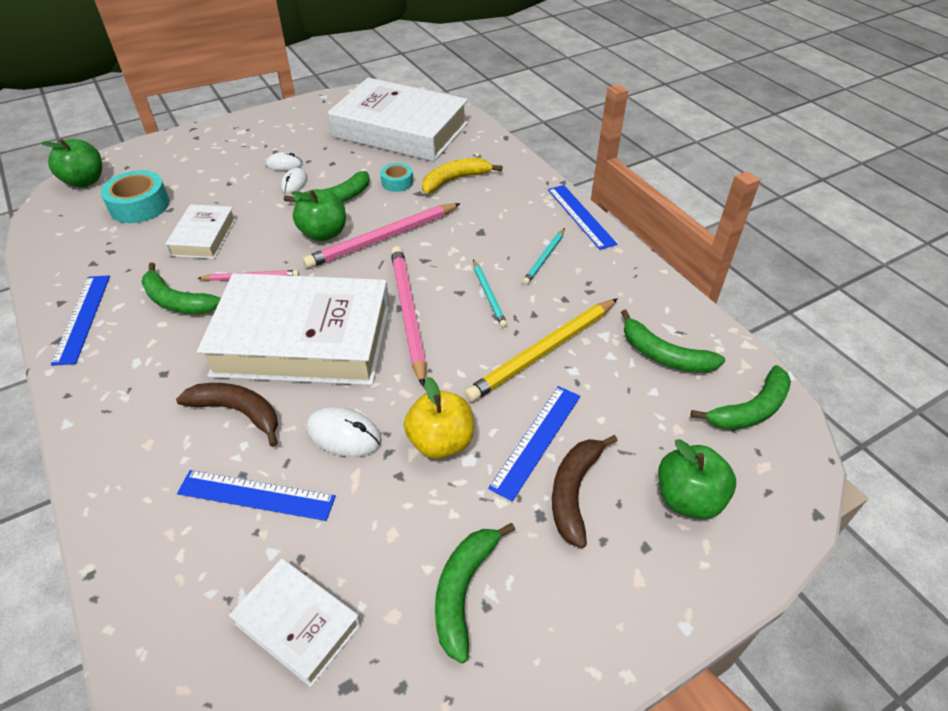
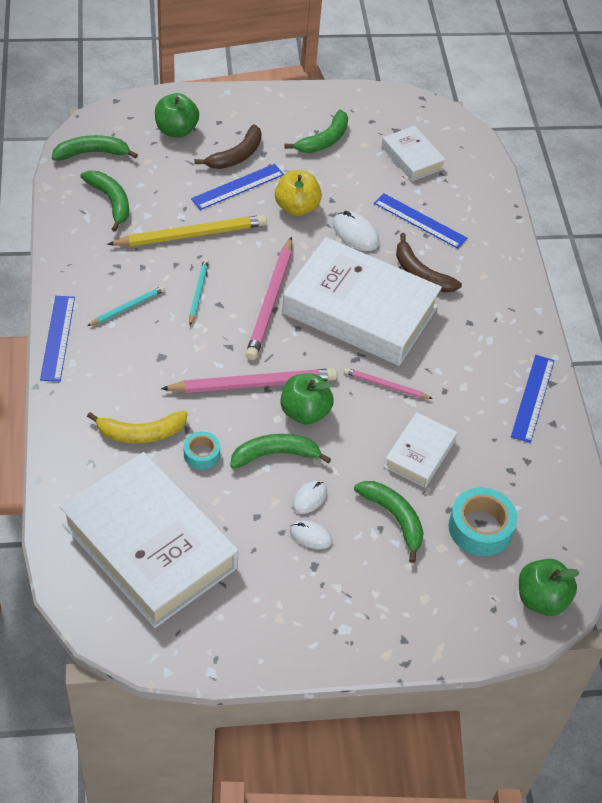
camera: 160 degrees left, 5 degrees up
green banana [141,262,221,314] -> green banana moved to [354,481,424,563]

